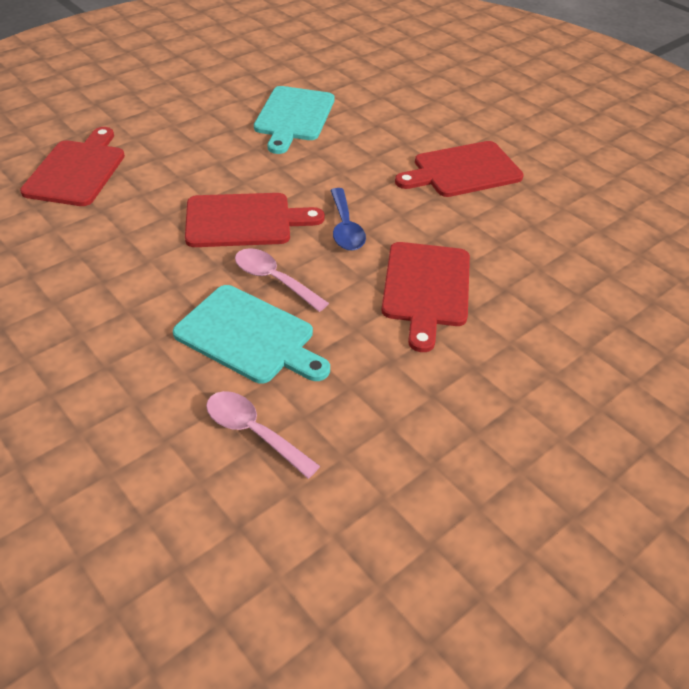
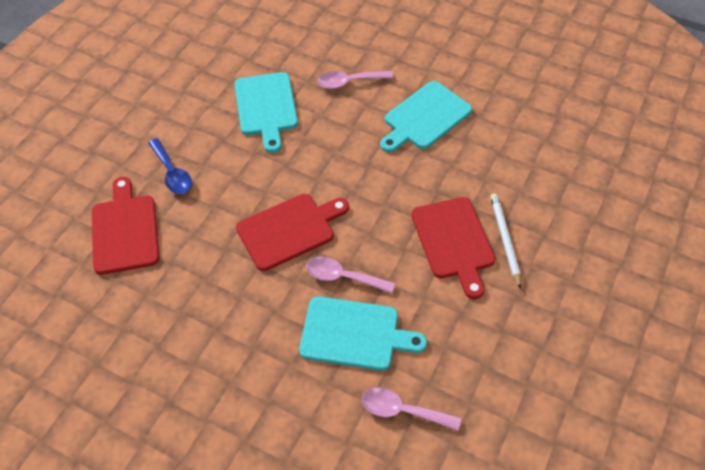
camera: 20 degrees left, 10 degrees up
blue spoon [330,188,366,251] -> blue spoon moved to [148,138,192,194]
red cutting board [395,141,524,197] -> turquoise cutting board [380,81,472,153]
none -> pink spoon [318,71,393,89]
none -> white pencil [490,193,521,289]

